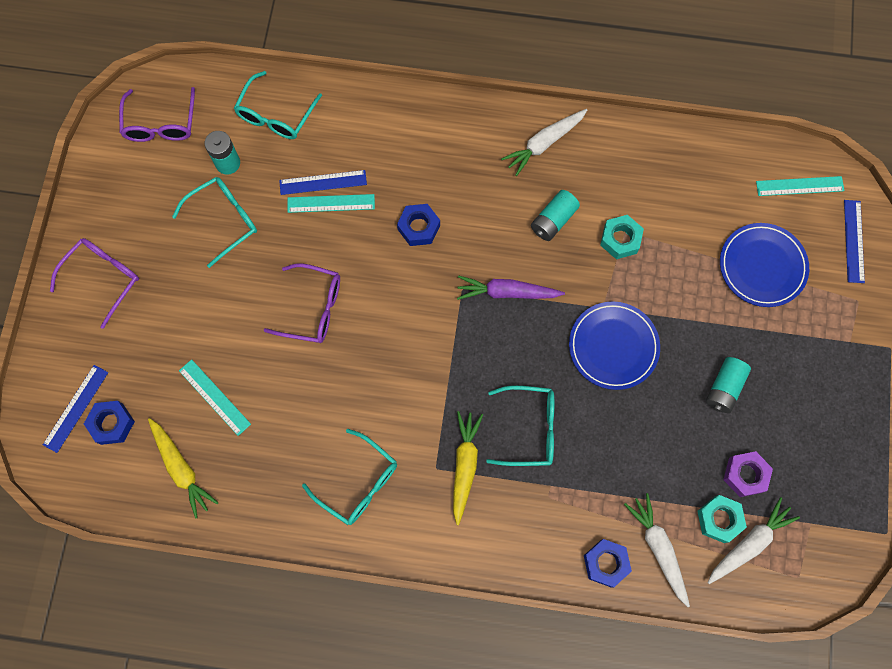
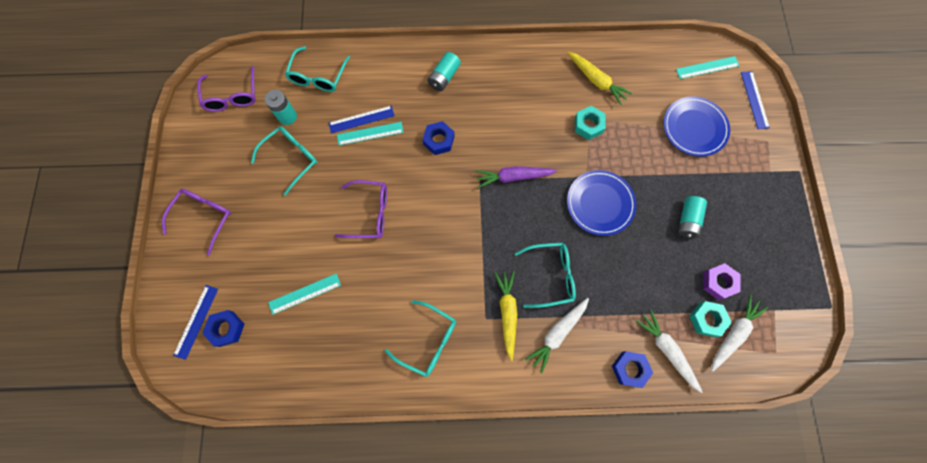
camera: 10 degrees left, 0 degrees up
yellow carrot [148,418,219,519] -> yellow carrot moved to [568,52,633,105]
turquoise ruler [179,359,251,436] -> turquoise ruler turned 60 degrees counterclockwise [268,273,341,315]
white carrot [501,109,587,176] -> white carrot moved to [525,298,589,374]
turquoise battery [531,190,580,241] -> turquoise battery moved to [428,52,461,91]

